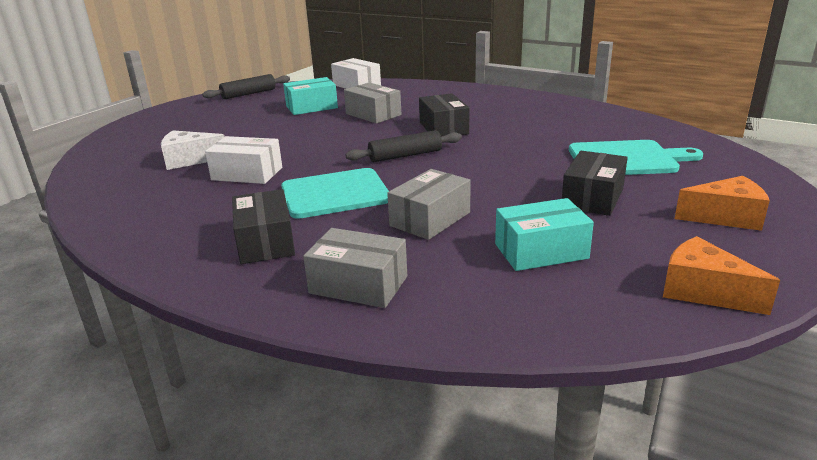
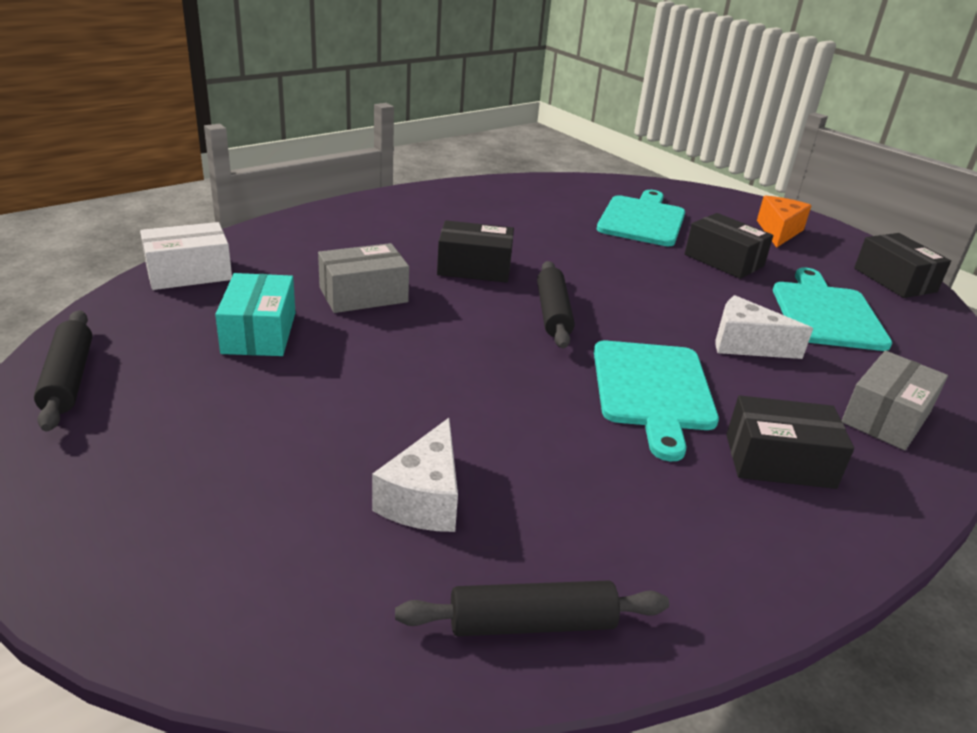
camera: 75 degrees left, 5 degrees up
white box [205,136,282,184] -> none
grey box [387,169,470,240] -> white cheese [715,295,813,359]
turquoise box [495,198,594,271] -> turquoise cutting board [773,268,892,351]
orange cheese [663,236,780,315] -> black box [854,233,951,298]
none -> black rolling pin [395,580,669,636]

